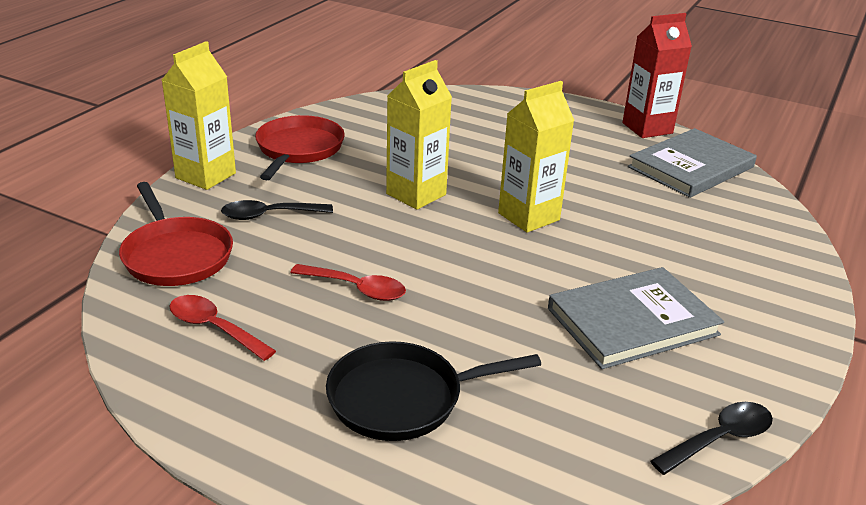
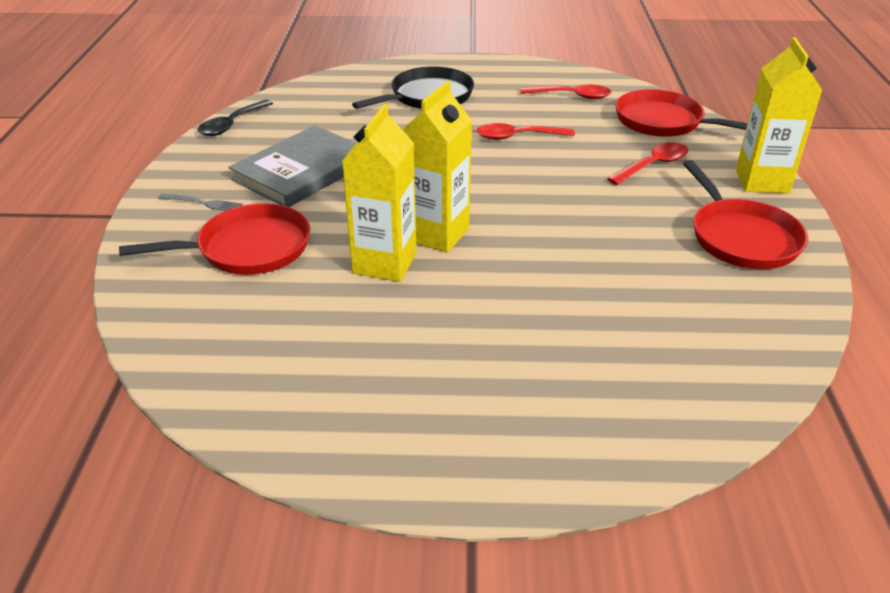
camera: 155 degrees right, 5 degrees up
black spoon [221,200,333,220] -> red spoon [607,142,688,185]
yellow carton [386,60,452,210] -> yellow carton moved to [342,104,417,282]
red carton [622,13,692,138] -> none
grey book [628,128,757,198] -> none
none -> red pan [119,203,310,275]
none -> grey fork [158,194,243,211]

